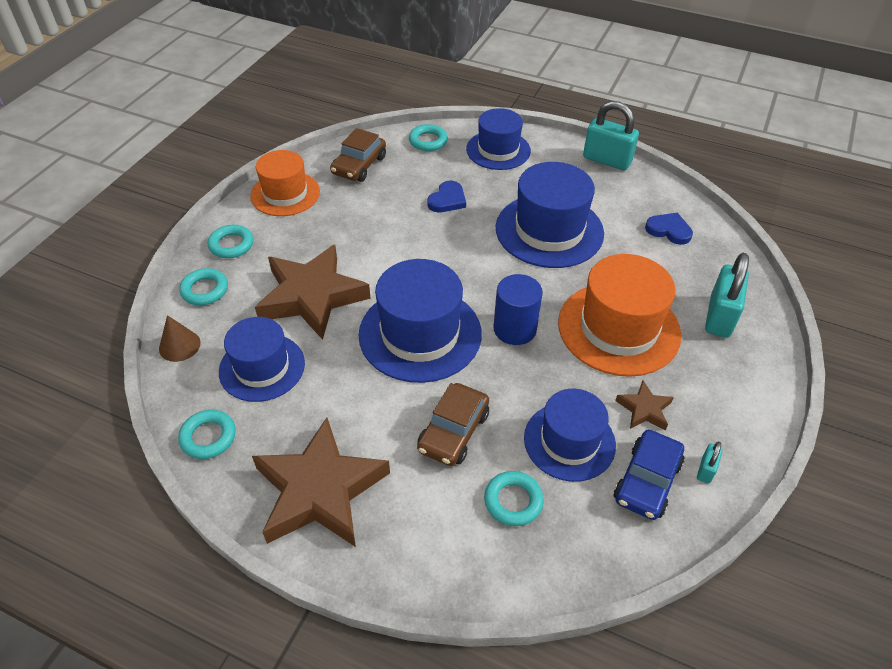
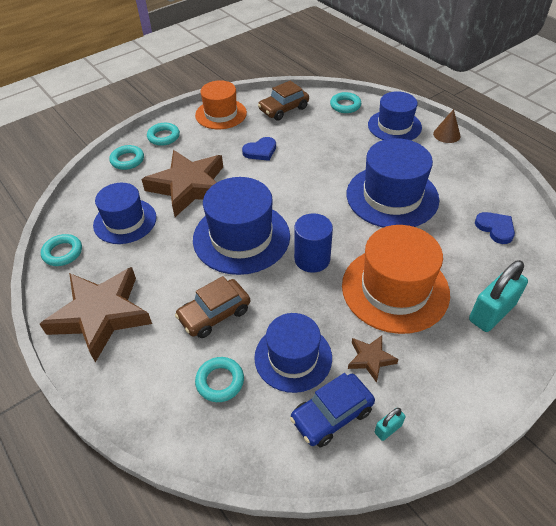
camera: 30 degrees right, 0 degrees up
brown cone [159,315,201,362] -> brown cone moved to [433,109,460,143]
blue heart [427,181,466,212] -> blue heart moved to [242,137,276,161]
turquoise padlock [583,101,639,170] -> none

